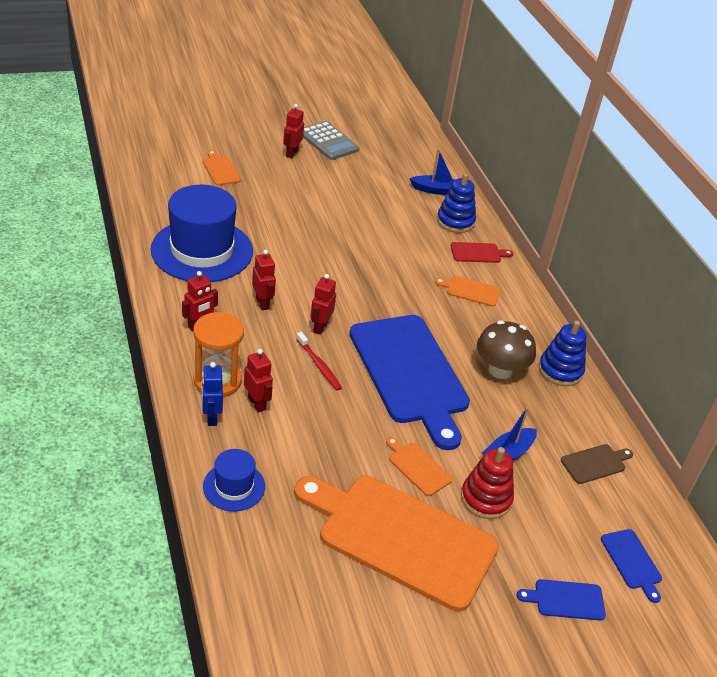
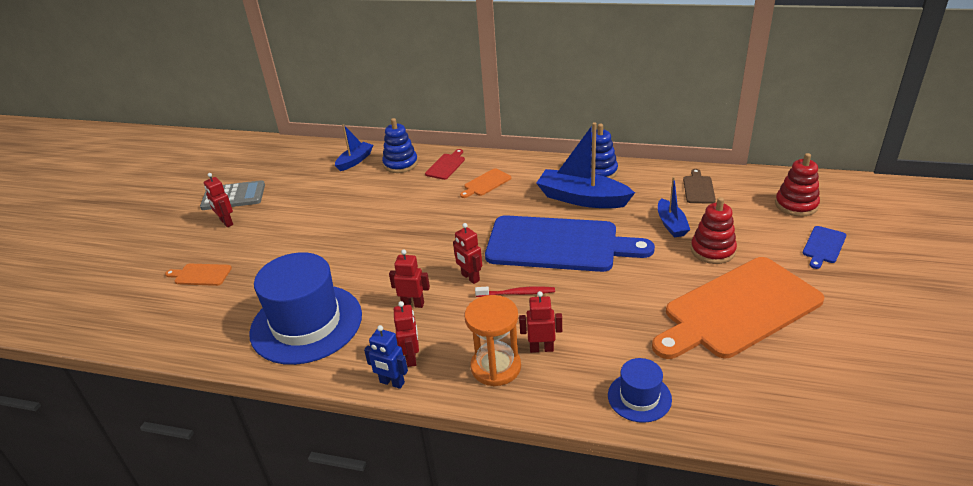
camera: 50 degrees left, 5 degrees down
blue robot [202,362,223,426] -> blue robot moved to [364,325,408,389]
orange cutting board [386,437,453,496] -> none
brown mushroom [477,320,536,379] -> blue boat [536,122,635,208]
blue cutting board [601,529,662,603] -> red stacking toy [775,153,820,217]

